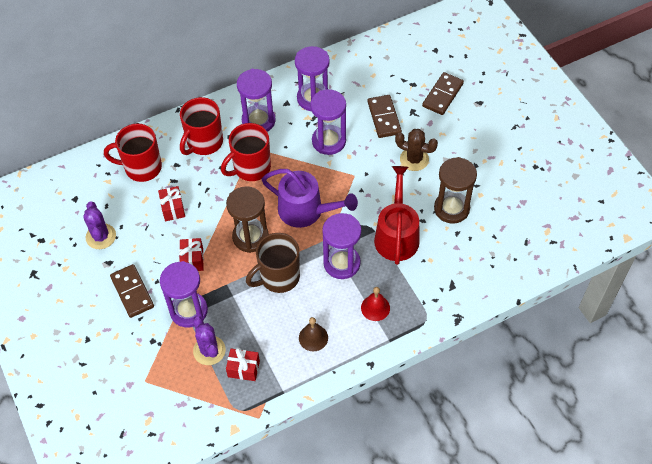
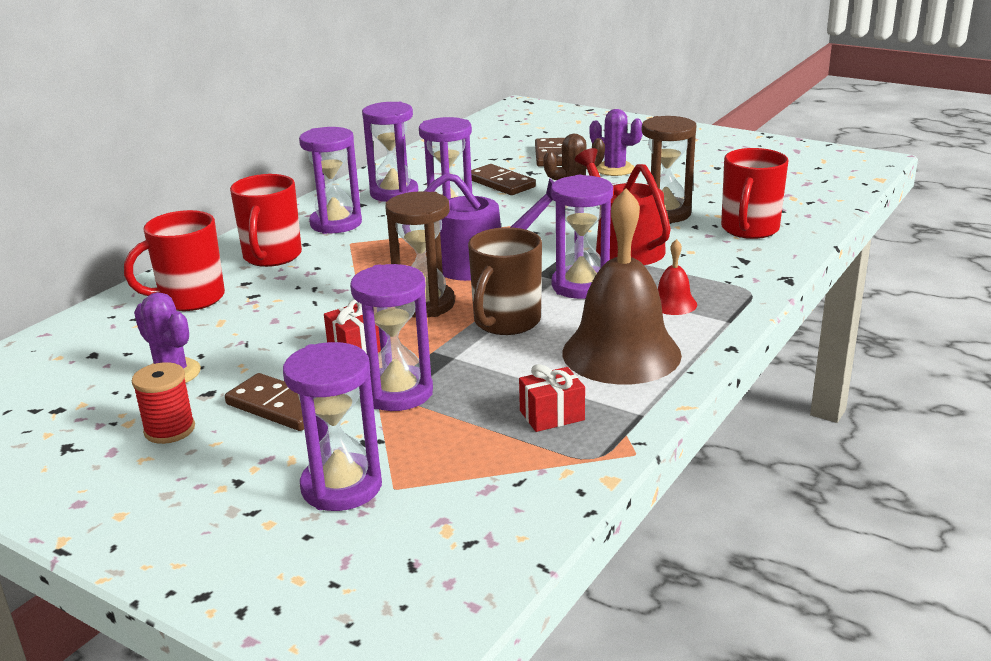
camera: 30 degrees left, 30 degrees down
red gift [158,186,185,221] -> none
purple cactus [193,316,226,365] -> purple cactus moved to [589,109,643,176]
red mug [221,123,271,181] -> red mug moved to [721,148,789,239]
brown bell [299,317,328,351] -> brown bell [562,188,682,384], size x2.29
none -> red spool [132,362,195,444]
none -> purple hourglass [283,342,382,511]

